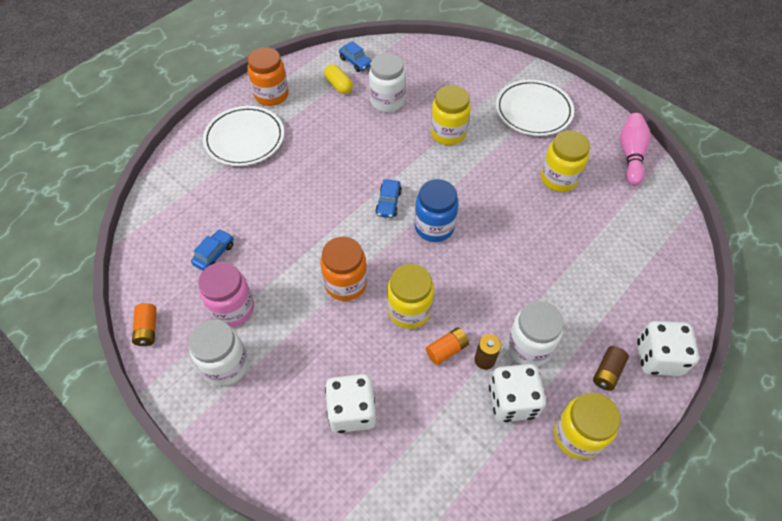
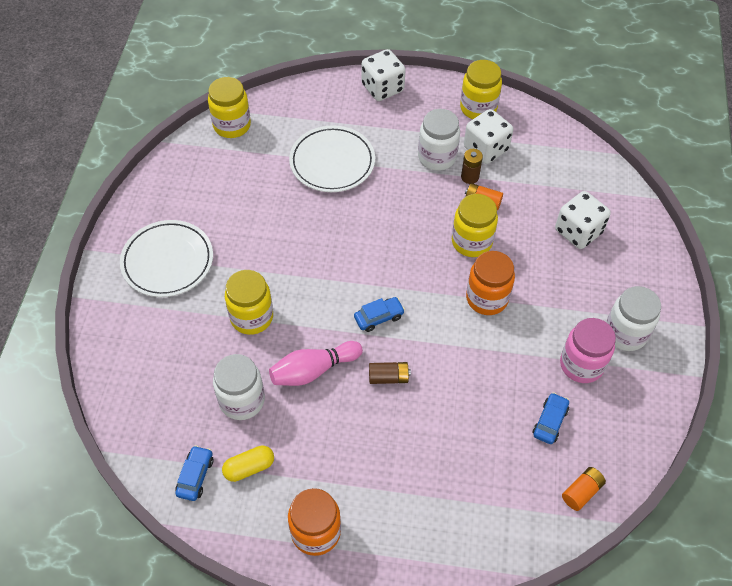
camera: 125 degrees left, 0 degrees up
orange battery [132,303,157,346] -> orange battery moved to [562,467,606,511]
blue car [191,229,233,271] -> blue car turned 120 degrees clockwise [533,392,569,444]
white plate [203,106,284,166] -> white plate moved to [289,125,375,192]
yellow capsule [324,64,353,94] -> yellow capsule turned 45 degrees clockwise [222,445,274,482]
blue jar [415,179,459,242] -> none
yellow jar [541,130,590,192] -> yellow jar moved to [208,77,251,138]
brown battery [593,346,629,391] -> brown battery moved to [369,362,411,384]
pink bowling pin [620,113,651,185] -> pink bowling pin moved to [269,341,363,386]

